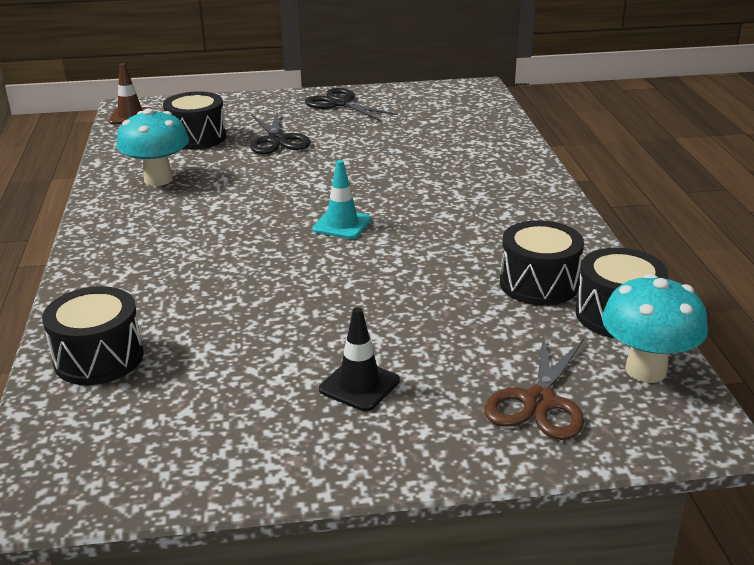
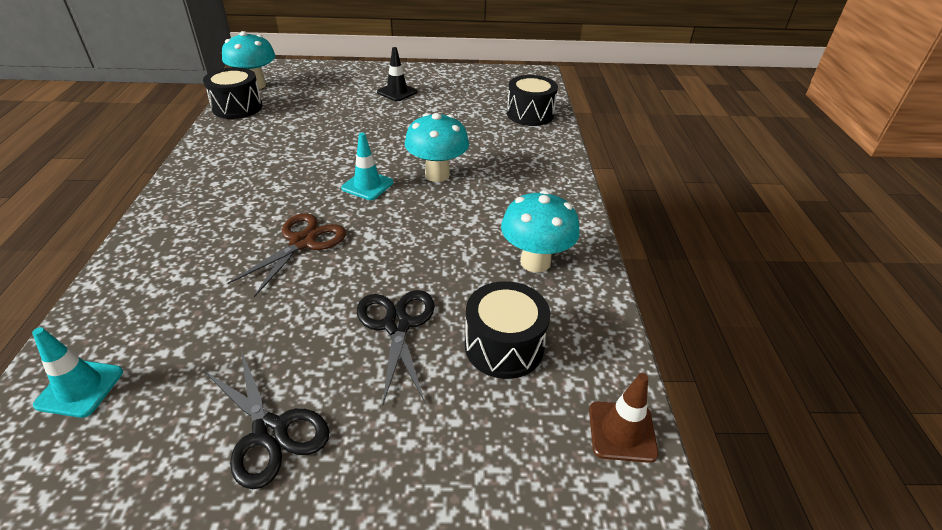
camera: 175 degrees left, 10 degrees up
brown scissors [485,332,584,440] -> brown scissors moved to [228,213,346,297]
black drum [500,220,584,306] -> none
none -> turquoise traffic cone [32,327,123,418]
none -> turquoise mushroom [405,113,469,182]

